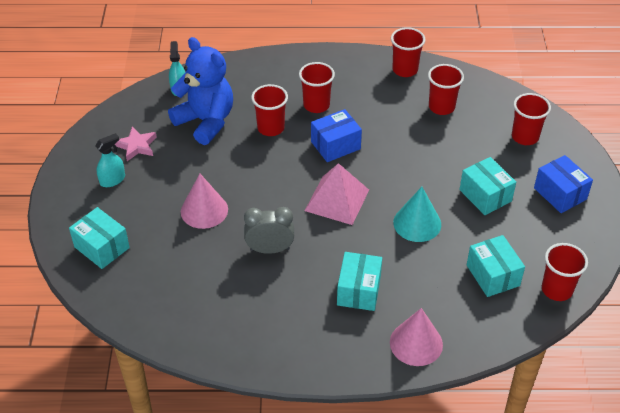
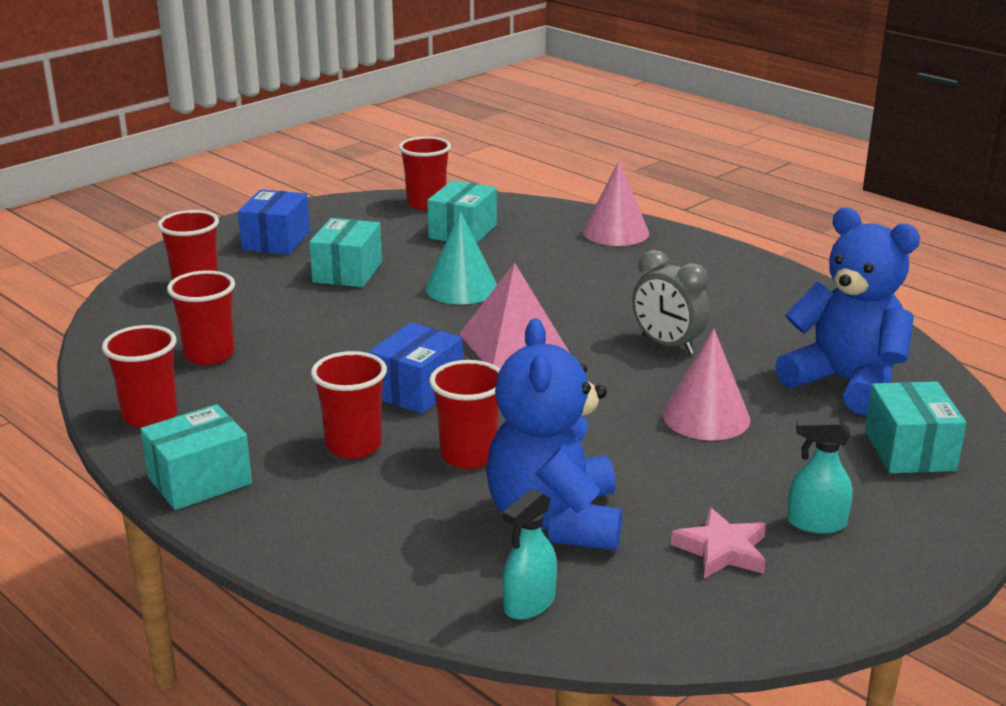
camera: 135 degrees left, 20 degrees down
blue box [311,109,362,162] -> blue box turned 75 degrees counterclockwise [368,323,463,414]
turquoise box [337,252,382,311] -> turquoise box moved to [140,404,252,510]
none -> blue teddy bear [775,208,920,415]

